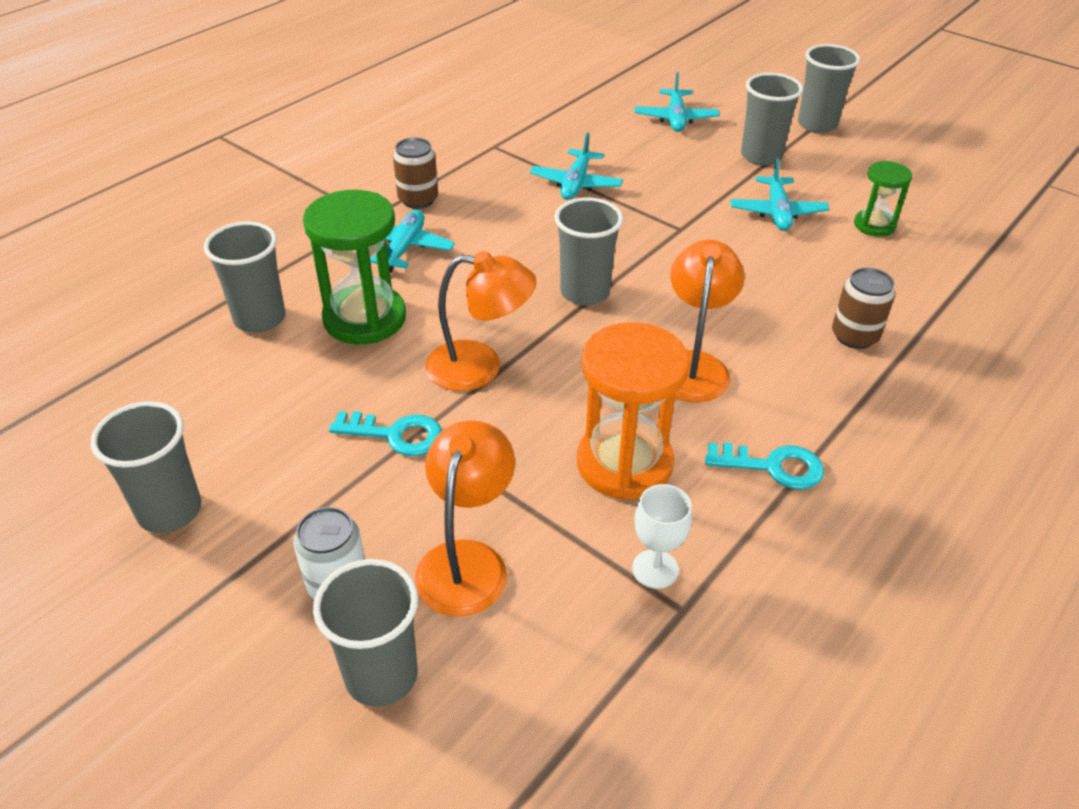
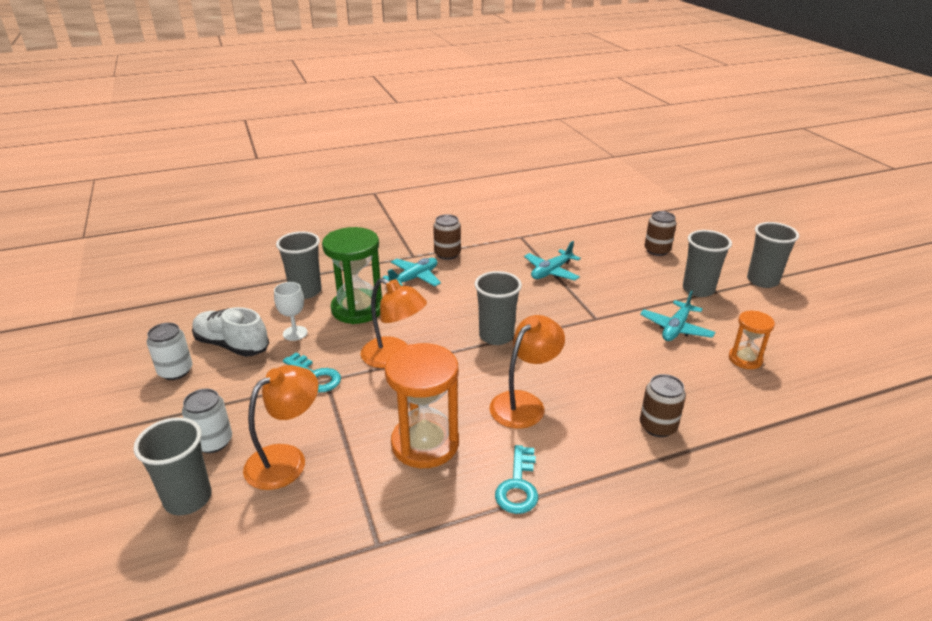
camera: 30 degrees right, 10 degrees down
grey cup [91,401,201,533] -> white can [147,323,193,380]
white goblet [632,484,692,589] -> white goblet moved to [274,282,307,341]
turquoise plane [635,72,720,132] -> brown can [644,211,677,256]
turquoise key [705,442,824,490] -> turquoise key turned 60 degrees clockwise [495,445,538,514]
green hourglass [854,161,912,237] -> orange hourglass [729,311,775,369]
none -> white shoe [192,307,269,357]

